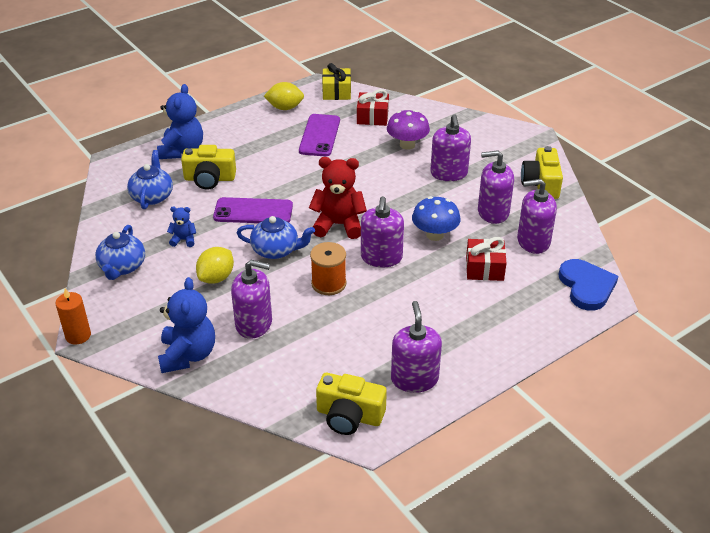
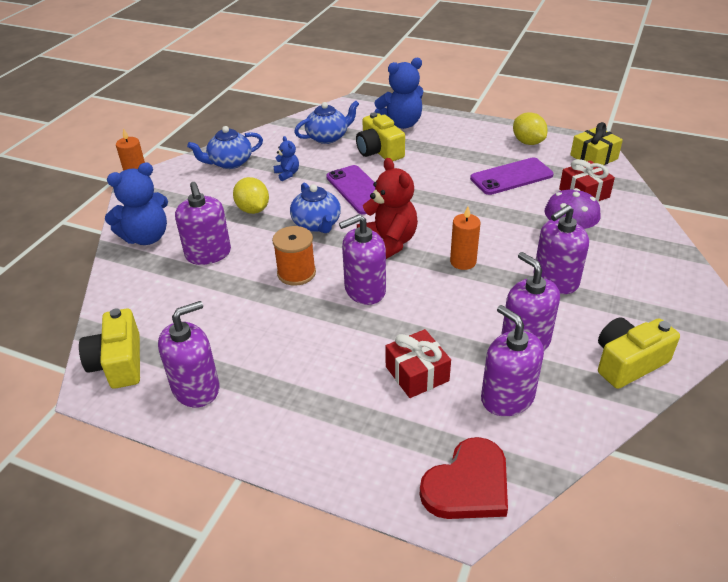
camera: 60 degrees right, 0 degrees up
yellow lemon [196,247,234,284] -> yellow lemon turned 60 degrees clockwise [233,177,269,214]
blue mushroom [412,196,461,241] -> none
blue heart [558,259,618,311] -> red heart [420,437,508,519]
none -> orange candle [450,207,480,270]

